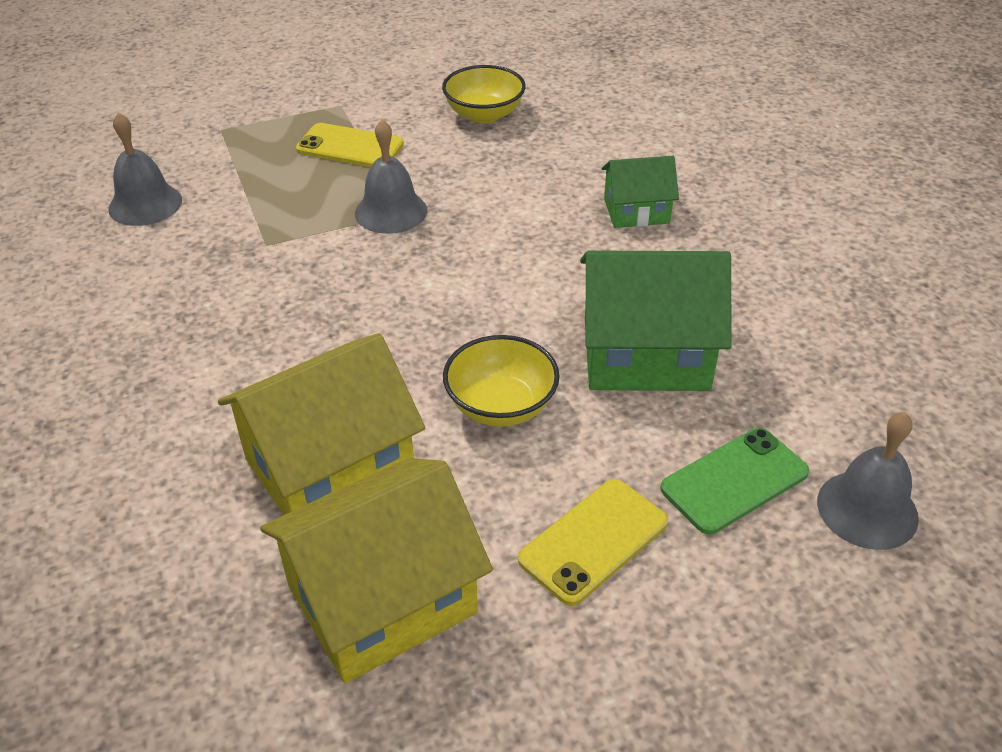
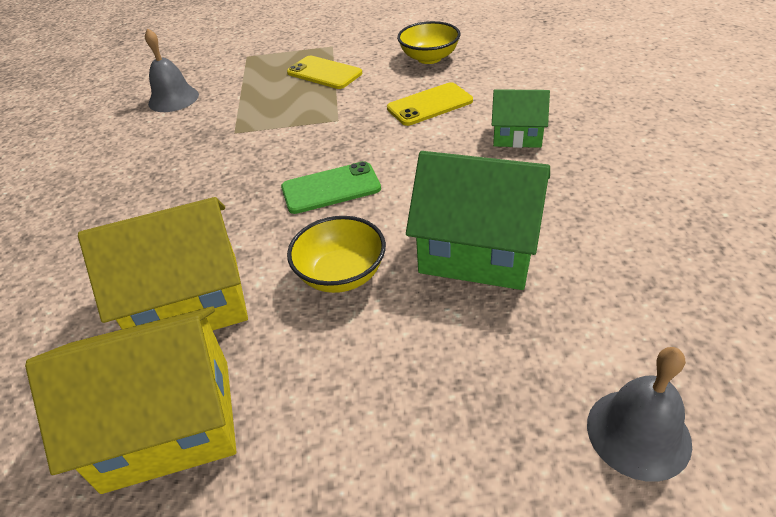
camera: 20 degrees right, 0 degrees up
grey bell [355,119,427,234] -> none
yellow phone [518,479,668,606] -> yellow phone moved to [387,82,473,126]
green phone [660,428,809,534] -> green phone moved to [281,161,381,214]

